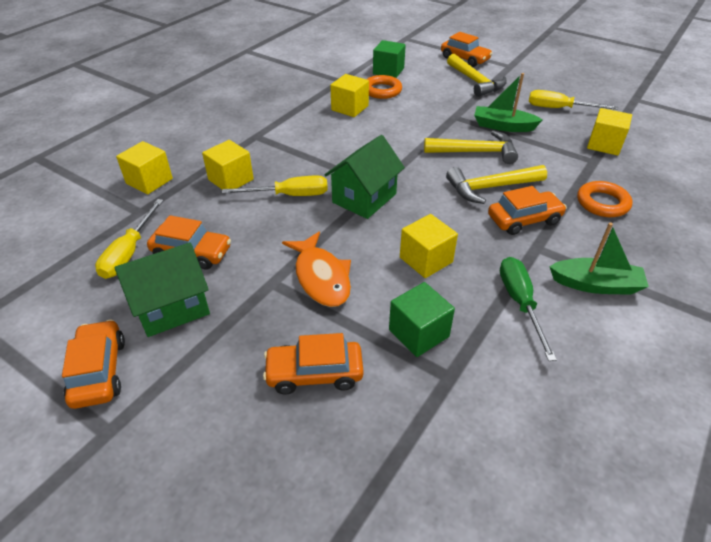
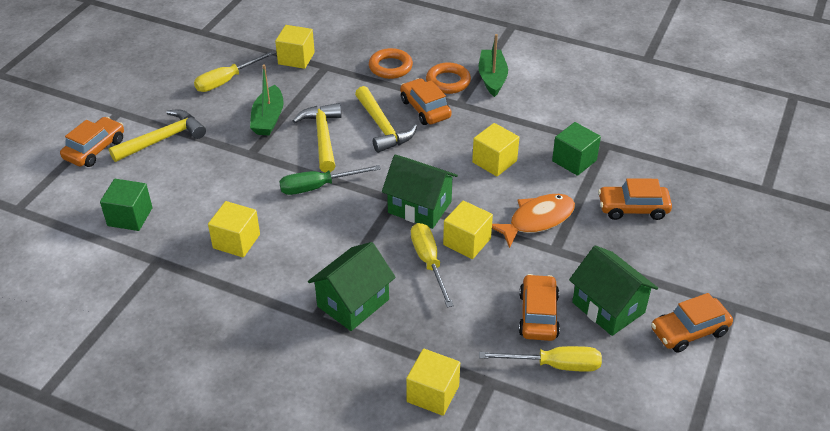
camera: 100 degrees left, 0 degrees up
yellow cube [202,140,254,189] -> yellow cube moved to [443,201,493,259]
orange car [263,333,364,394] -> orange car turned 105 degrees clockwise [598,178,672,220]
orange ring [366,75,402,99] -> orange ring moved to [426,63,471,94]
green screwdriver [500,257,557,361] -> green screwdriver moved to [279,165,381,195]
yellow screwdriver [529,90,618,110] -> yellow screwdriver turned 45 degrees clockwise [194,51,275,92]
none -> green house [308,242,396,331]

